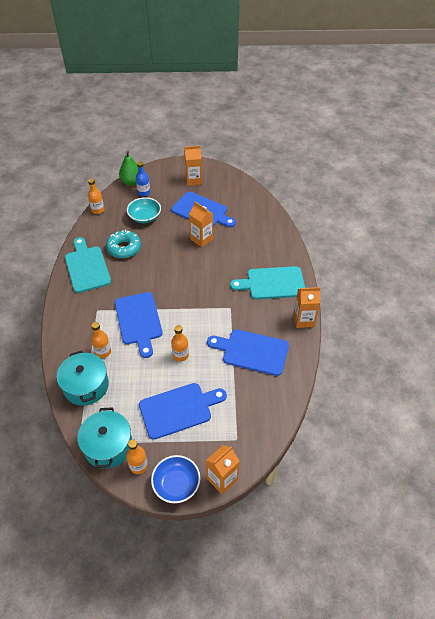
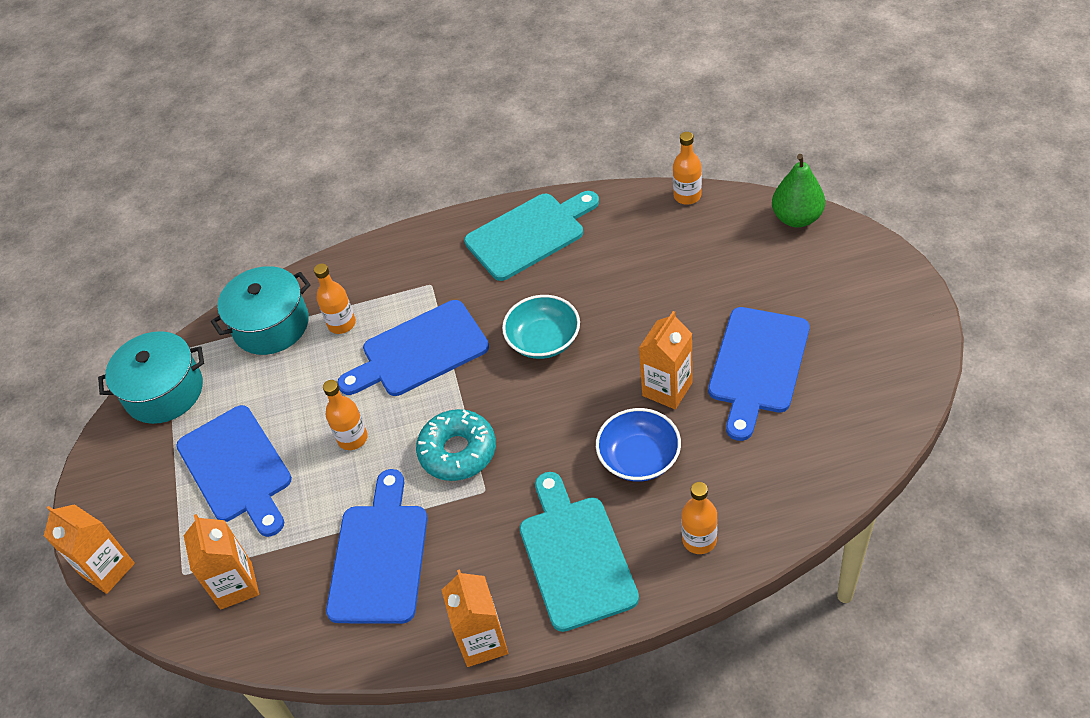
camera: 85 degrees right, 0 degrees up
turquoise donut [106,230,141,258] -> turquoise donut moved to [416,409,496,481]
orange bottle [126,440,148,474] -> orange bottle moved to [681,482,718,554]
turquoise bowl [127,197,161,223] -> turquoise bowl moved to [502,295,580,359]
blue bottle [136,161,150,197] -> none
blue bowl [151,455,200,503] -> blue bowl moved to [596,408,681,482]
orange carton [184,145,202,186] -> orange carton moved to [184,514,259,610]

